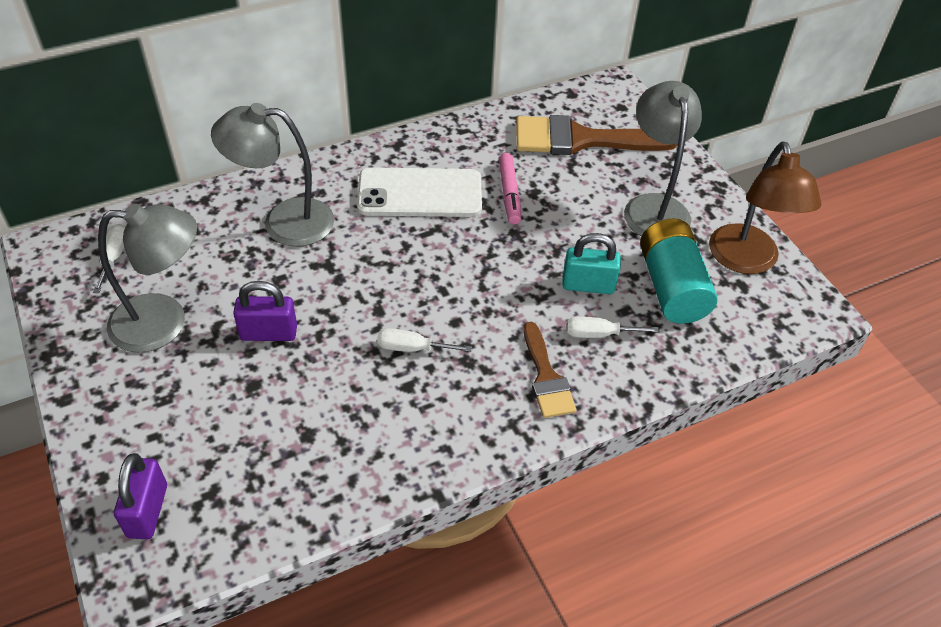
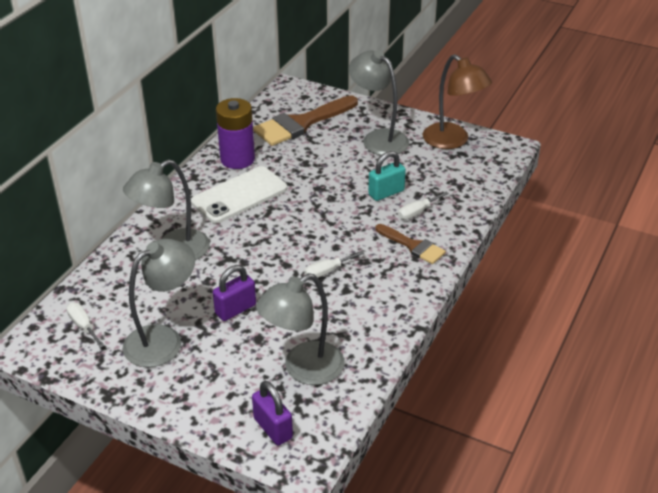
camera: 35 degrees left, 10 degrees down
pink marker [499,153,521,224] -> none
turquoise battery [640,219,717,324] -> none
none -> purple battery [216,98,255,169]
none -> grey lamp [256,273,345,385]

